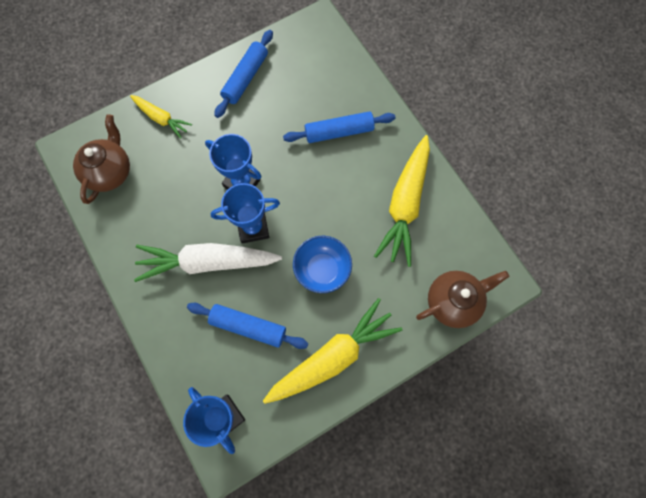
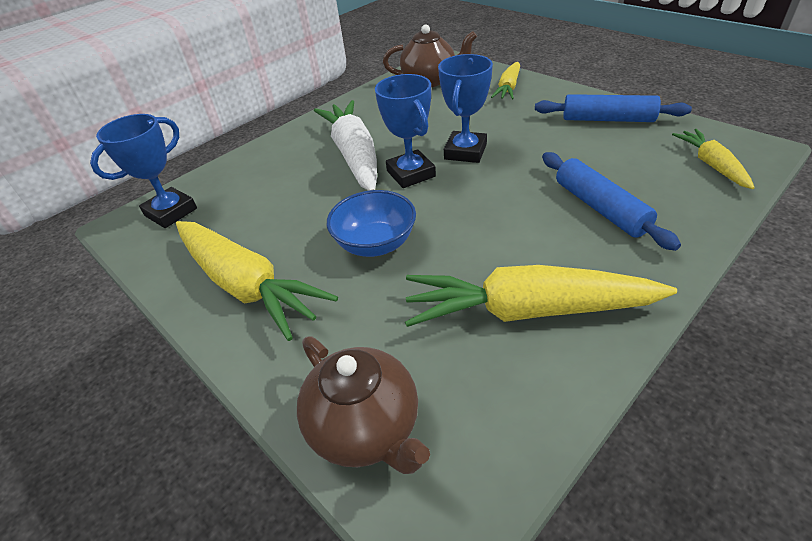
camera: 80 degrees right, 30 degrees down
blue rolling pin [187,303,308,349] -> none
none -> yellow carrot [672,129,755,189]

